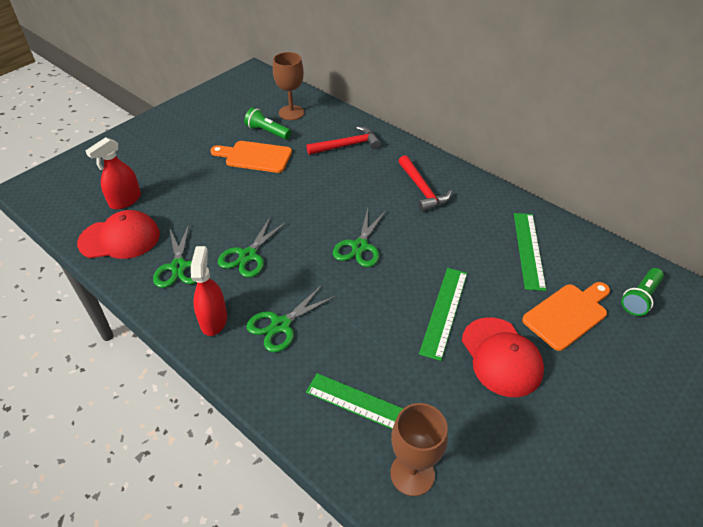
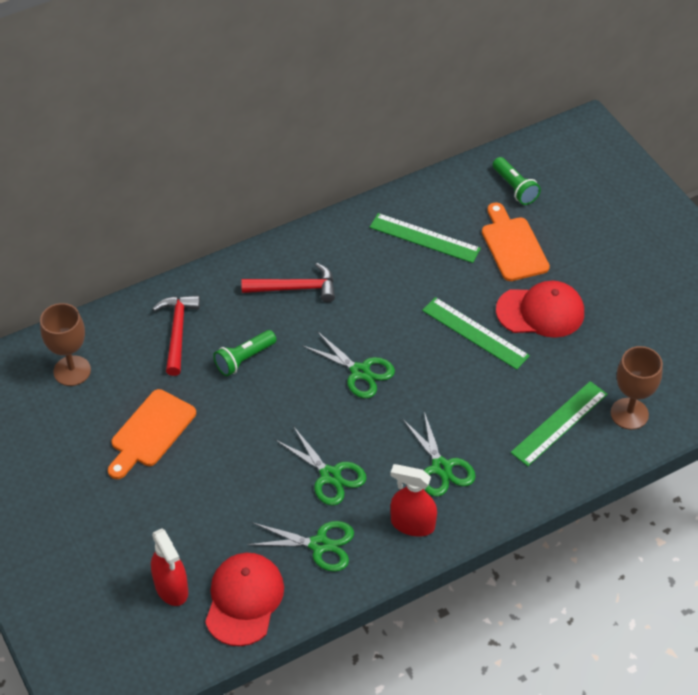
camera: 70 degrees left, 5 degrees up
green flashlight [244,107,291,139] -> green flashlight moved to [213,330,276,376]

